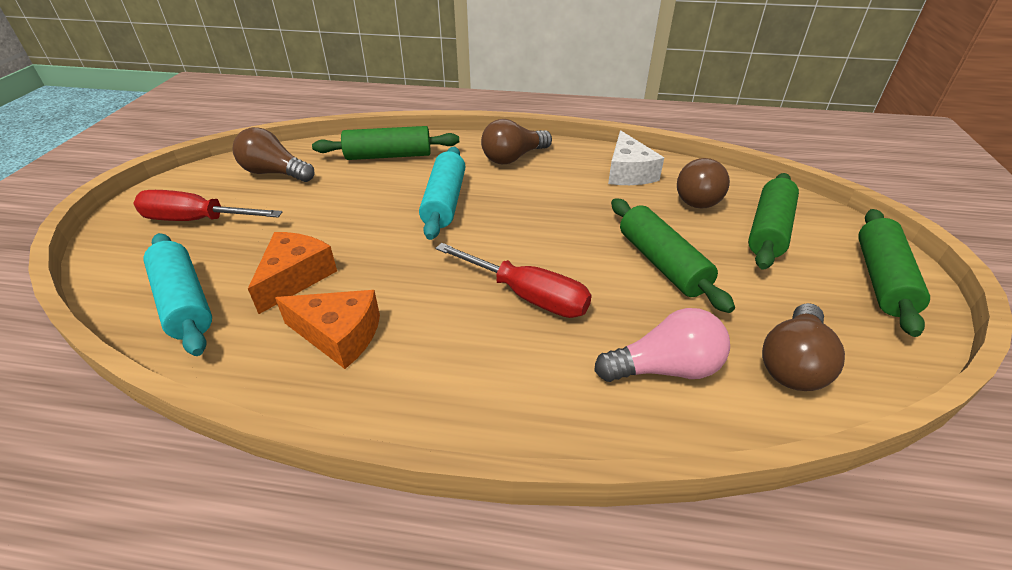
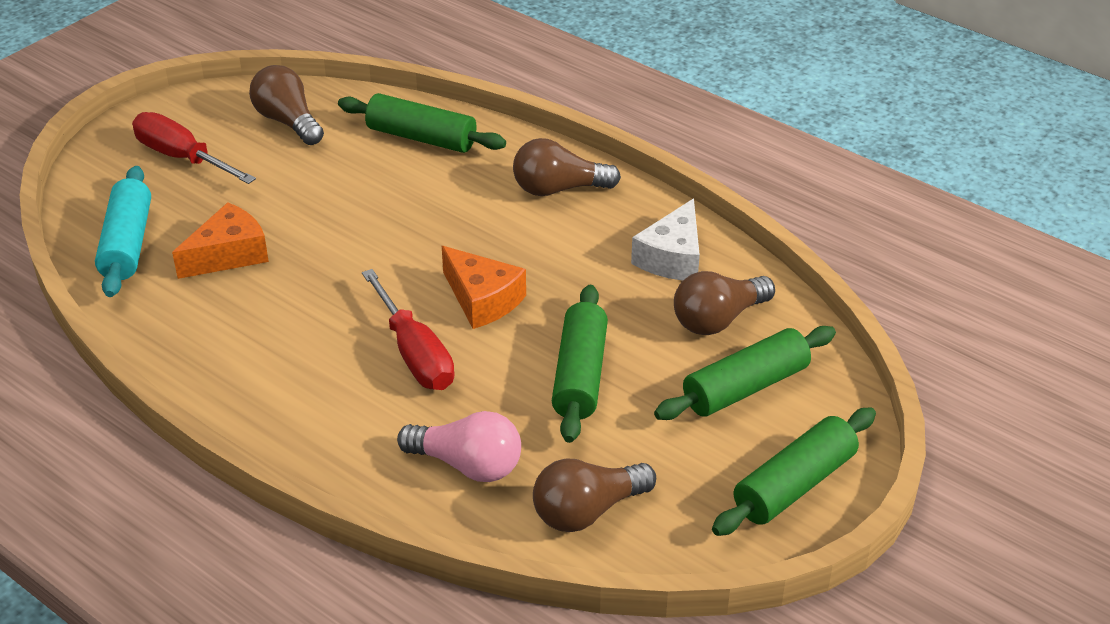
camera: 30 degrees right, 0 degrees up
orange cheese [275,290,380,369] -> orange cheese moved to [442,246,526,329]
turquoise rolling pin [419,147,465,240] -> none

